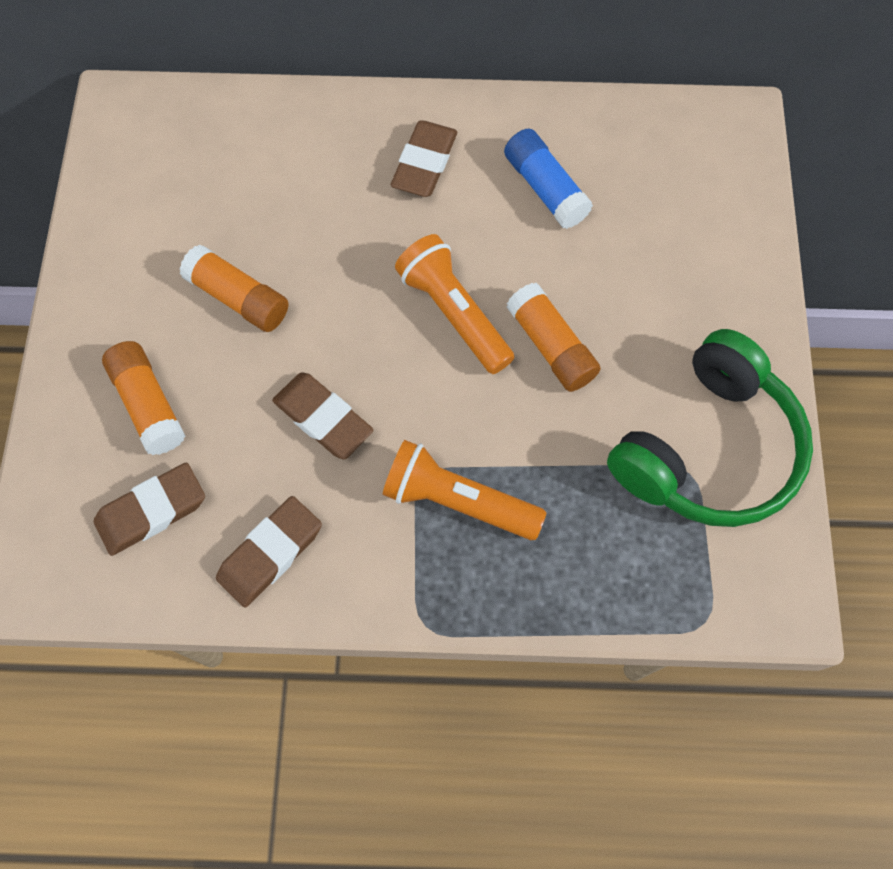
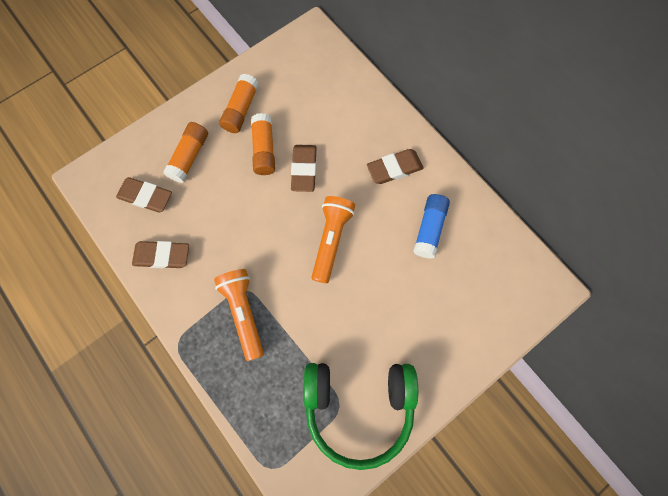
camera: 50 degrees right, 5 degrees up
brown eraser [272,372,373,459] -> brown eraser moved to [291,145,317,192]
orange glue stick [507,283,601,392] -> orange glue stick moved to [219,74,259,133]

